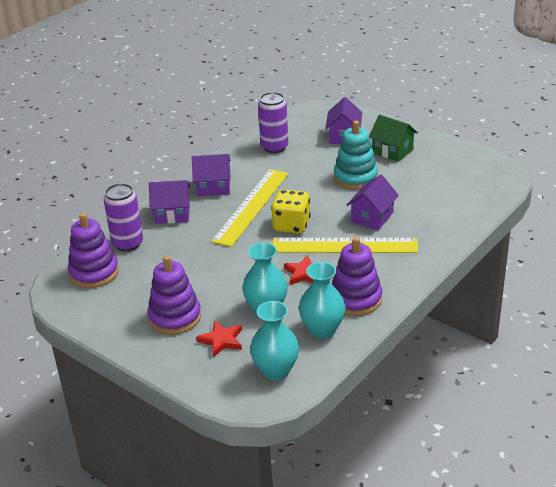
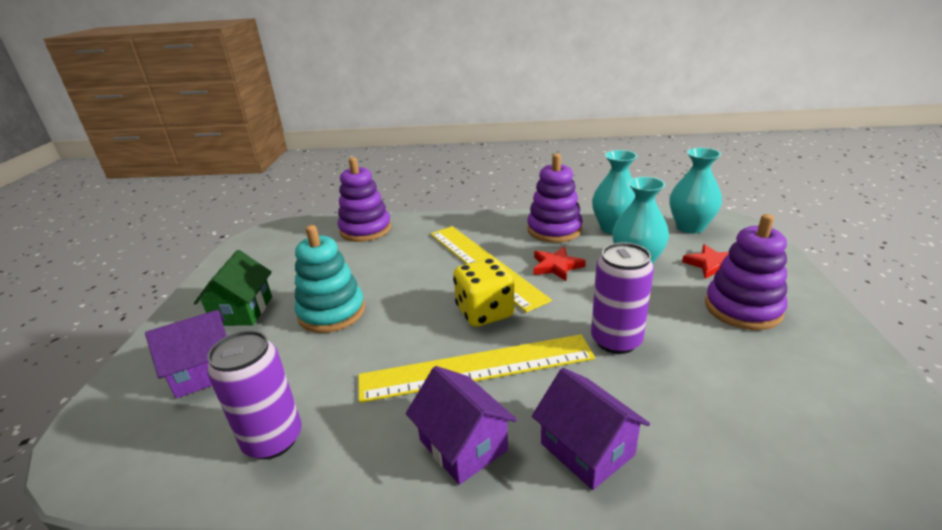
camera: 125 degrees left, 5 degrees down
purple stacking toy [68,213,119,288] -> purple stacking toy moved to [338,157,391,242]
purple can [104,183,143,251] -> purple can moved to [591,242,654,354]
purple house [347,174,399,230] -> none

